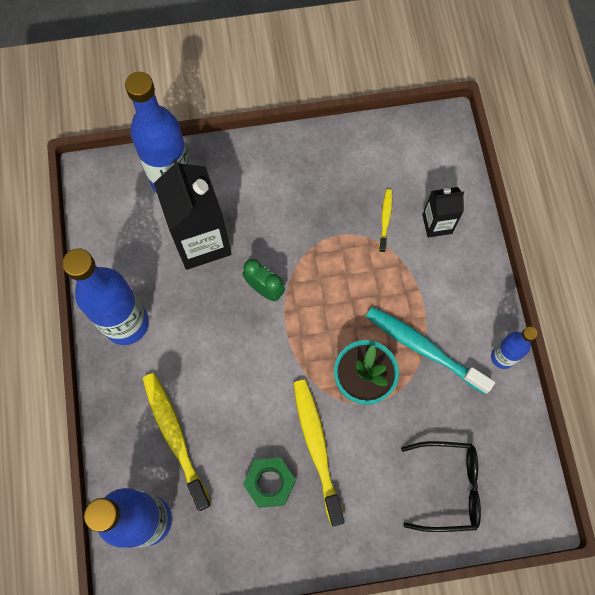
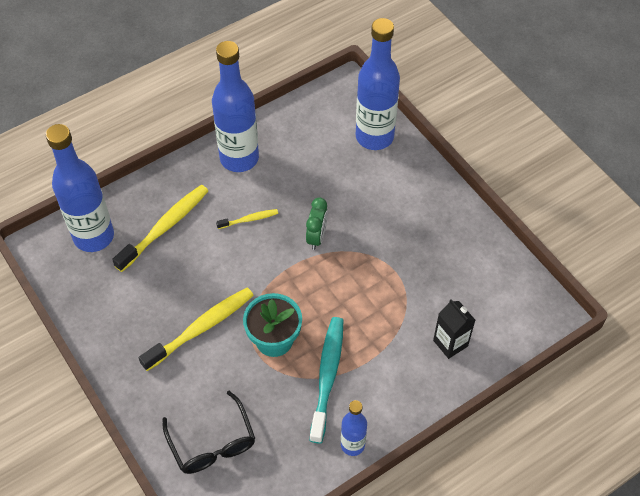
camera: 65 degrees right, 15 degrees down
black carton [154,159,231,270] -> none
green nut [243,458,296,508] -> none
yellow toothbrush [379,189,392,253] -> yellow toothbrush moved to [216,209,278,229]

